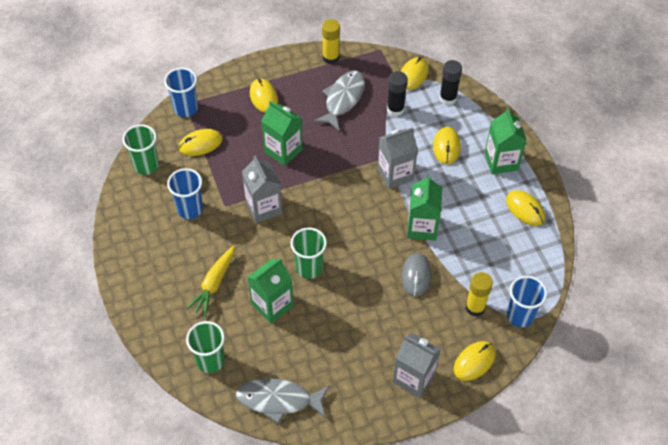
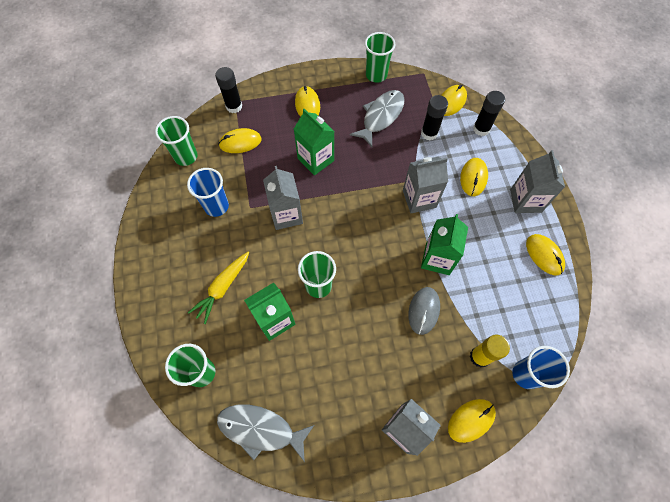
camera: 10 degrees right, 10 degrees up
blue cup [164,68,198,117] -> black glue stick [215,67,242,113]
yellow glue stick [322,19,340,64] -> green cup [365,32,395,83]
green carton [484,108,526,174] -> grey carton [510,150,565,213]

